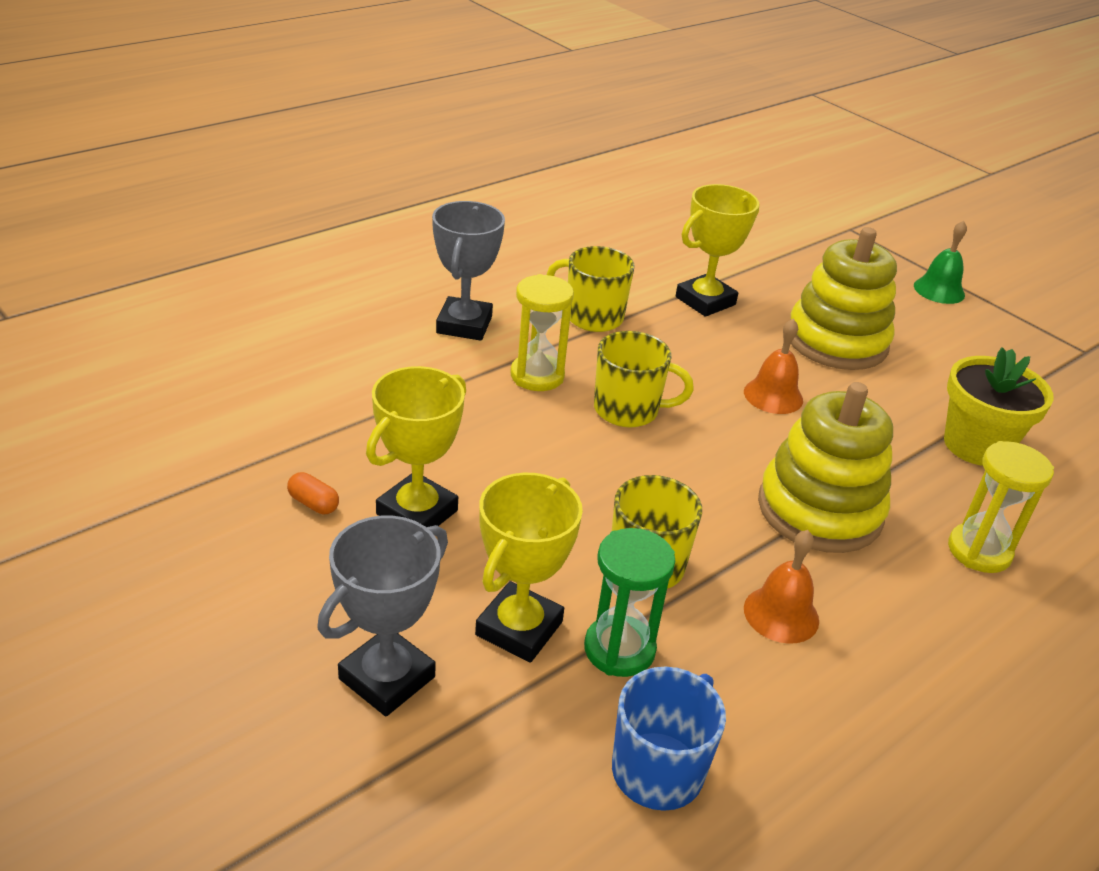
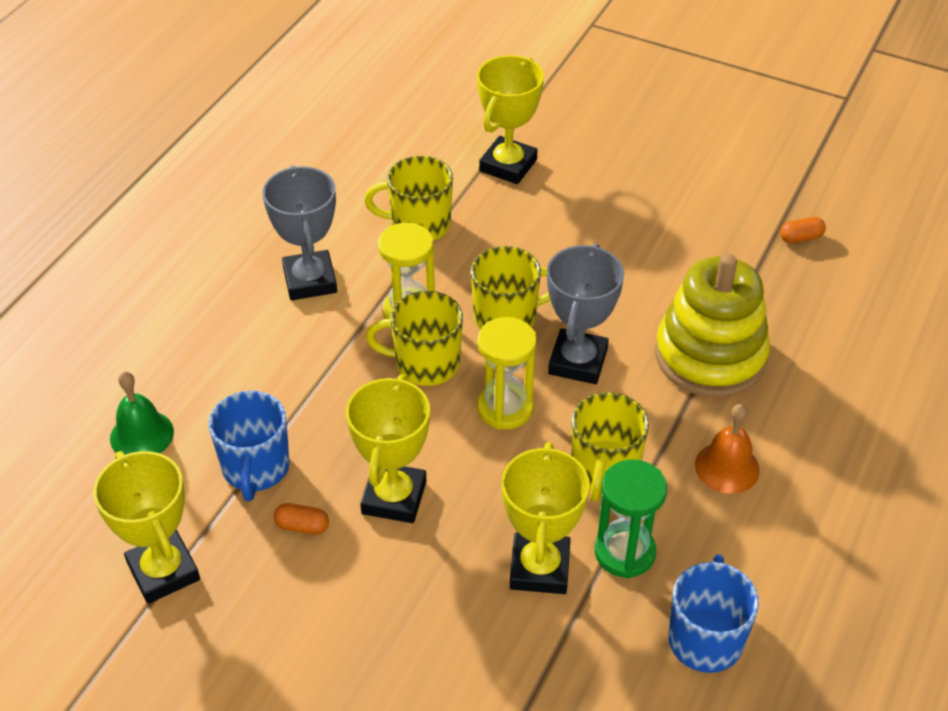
camera: 20 degrees left, 10 degrees up
grey trophy [317,516,448,716] -> grey trophy moved to [547,244,624,384]
orange bell [744,318,803,414] -> none
yellow stacking toy [791,227,897,370] -> none
green bell [914,221,967,304] -> green bell moved to [110,371,174,455]
yellow flower pot [944,347,1054,466] -> orange capsule [780,217,826,243]
yellow hourglass [948,441,1054,573] -> yellow hourglass moved to [477,317,537,430]
none -> yellow trophy [93,451,200,604]
none -> blue mug [209,391,290,501]
none -> yellow mug [366,291,463,386]

